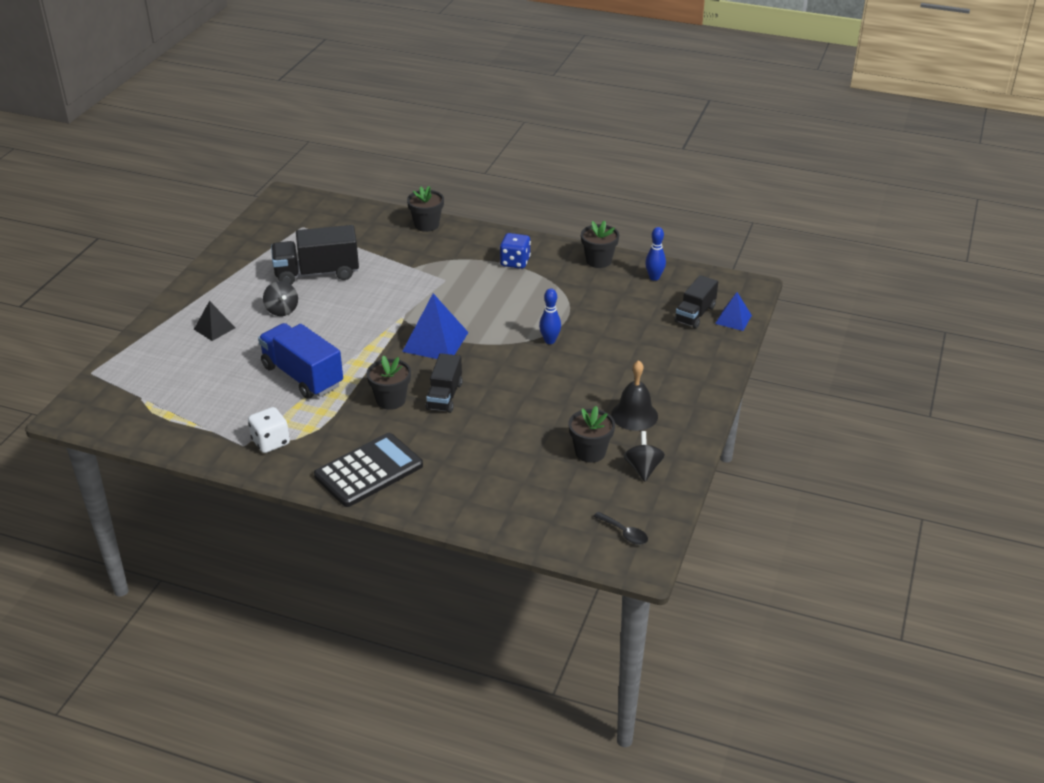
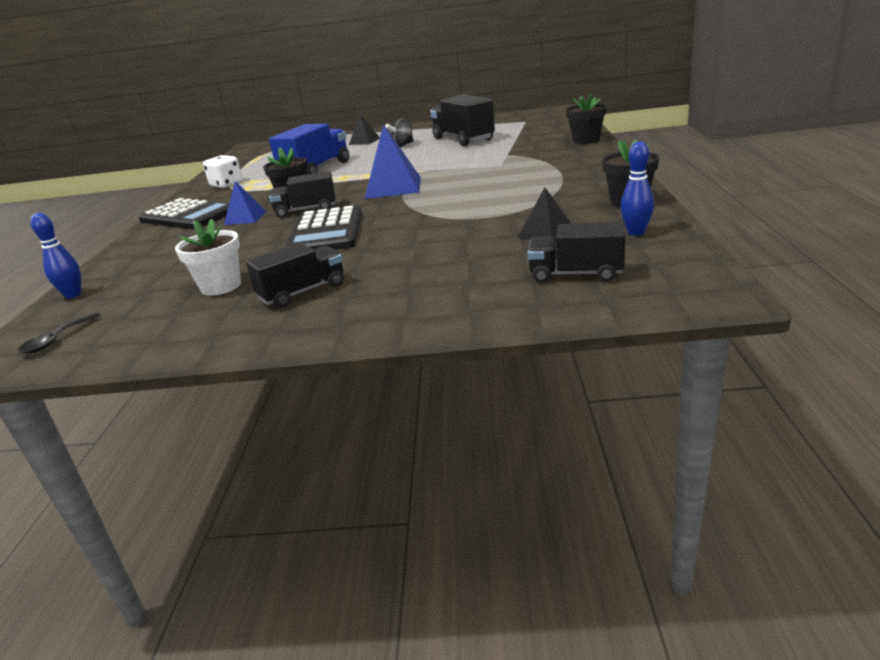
camera: 75 degrees right, 10 degrees down
blue dice [500,233,531,269] -> none
blue bowling pin [539,288,561,344] -> blue bowling pin moved to [30,213,81,298]
black flower pot [569,406,615,463] -> white flower pot [175,219,241,296]
black bell [611,360,658,431] -> black truck [246,242,344,308]
black spinning top [624,431,665,481] -> none
blue pyramid [715,292,752,331] -> blue pyramid moved to [224,181,267,225]
none -> black calculator [284,205,362,250]
none -> black pyramid [518,187,571,240]

